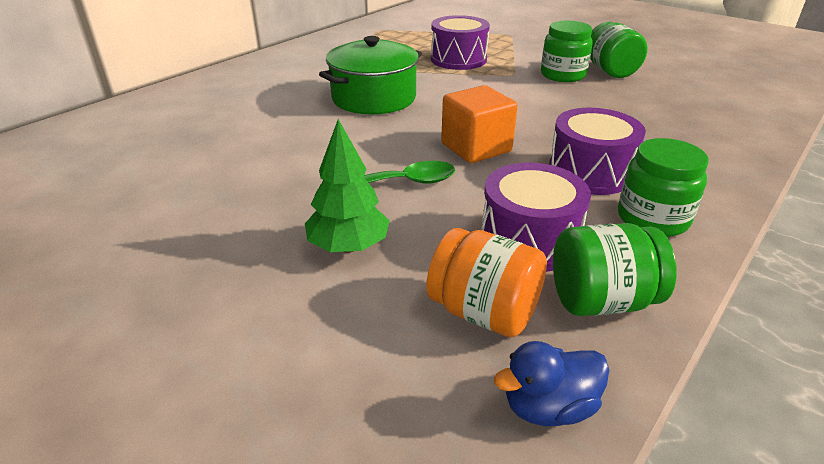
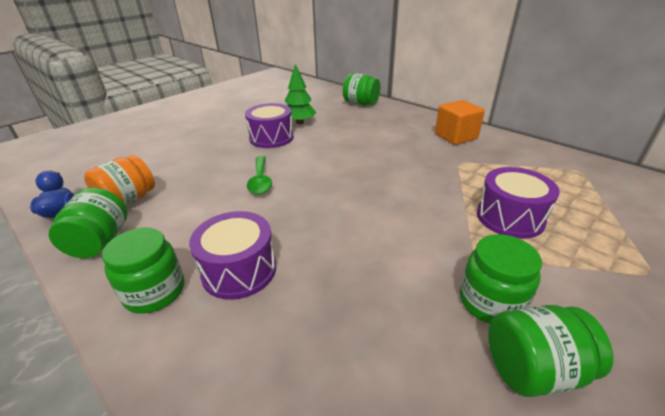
camera: 95 degrees right, 0 degrees up
green tree [305,119,390,253] -> green tree moved to [285,64,317,124]
green pot [319,36,422,114] -> none
orange cube [441,85,518,163] -> orange cube moved to [435,100,485,145]
purple drum [481,163,591,272] -> purple drum moved to [245,103,294,148]
none -> green jar [343,73,380,105]

